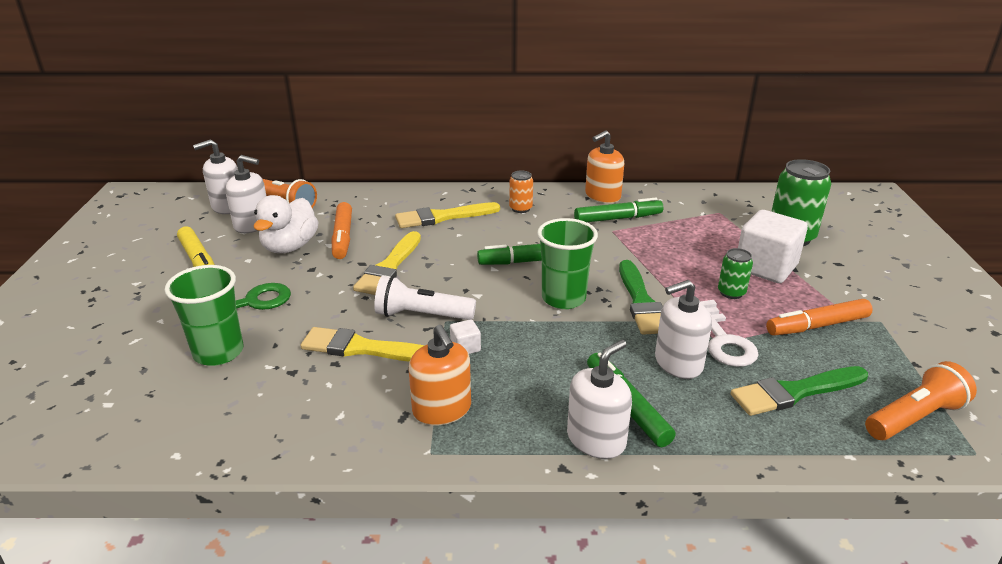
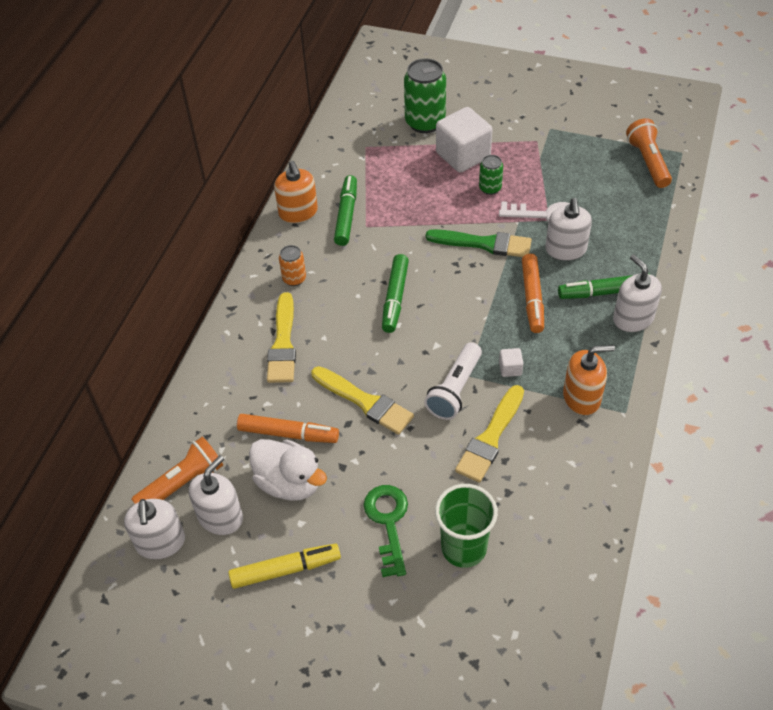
camera: 70 degrees left, 20 degrees up
green cup [537,218,598,309] -> none
green brush [731,366,868,416] -> none
orange marker [766,299,873,335] -> orange marker moved to [522,254,544,333]

